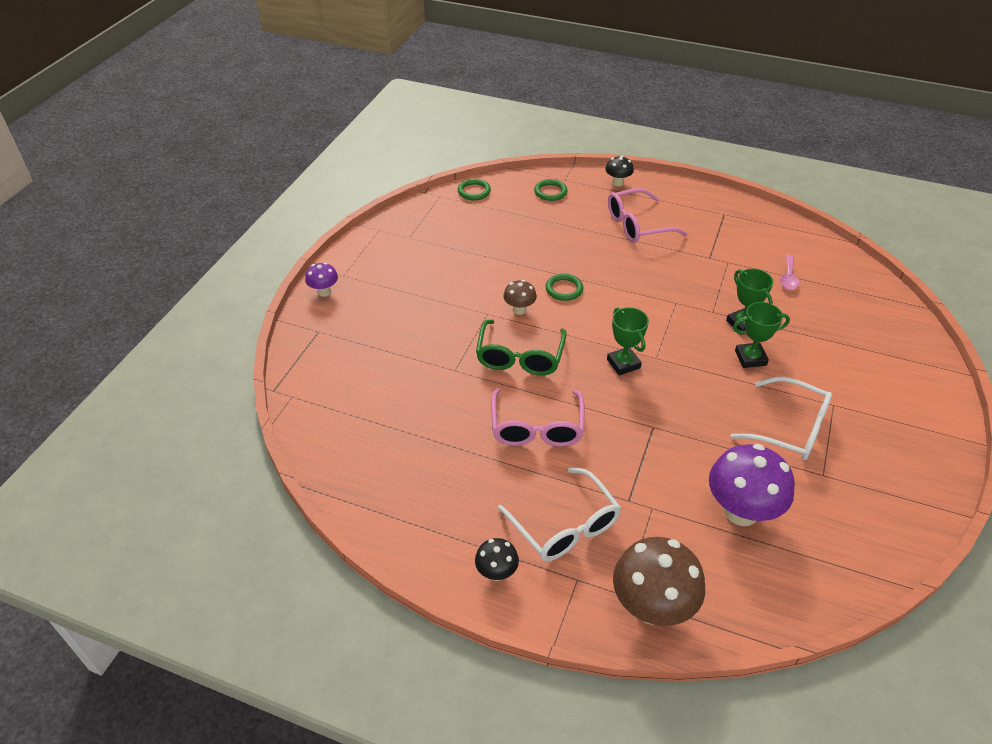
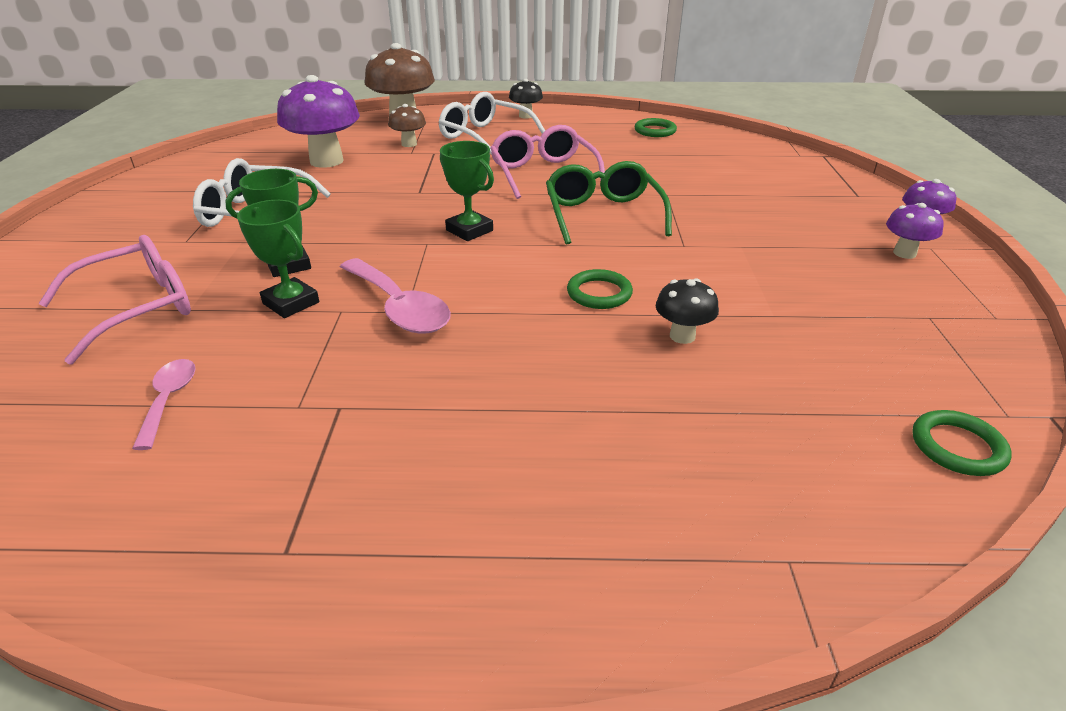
camera: 160 degrees right, 10 degrees down
brown mushroom [503,280,537,315] -> brown mushroom moved to [388,104,426,147]
green ring [534,179,568,201] -> green ring moved to [635,118,677,137]
black mushroom [605,156,634,186] -> black mushroom moved to [656,279,719,344]
pink glasses [608,188,688,243] -> pink glasses moved to [39,235,191,364]
none -> pink spoon [340,258,451,334]
none -> purple mushroom [886,203,944,259]

